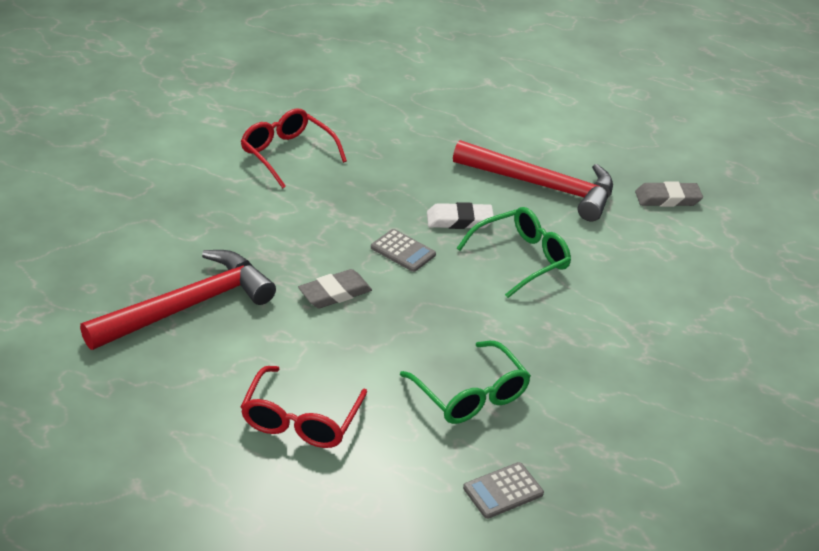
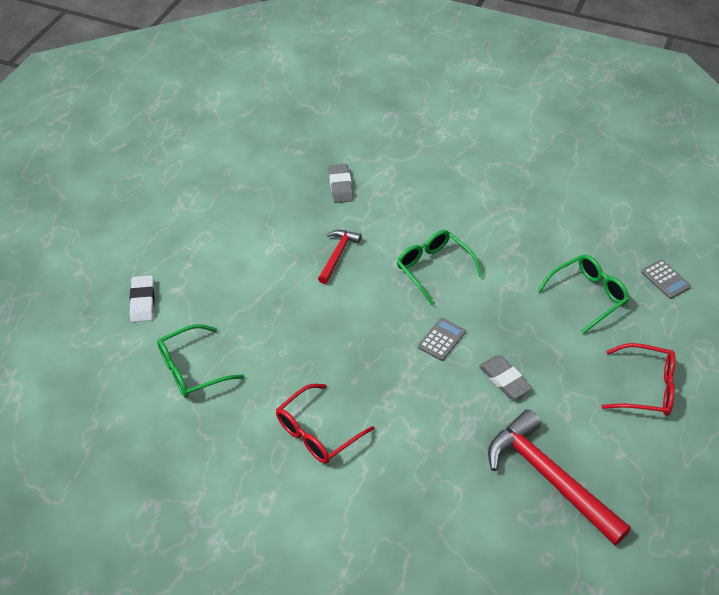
camera: 90 degrees left, 10 degrees up
white eraser [427,202,494,229] -> white eraser moved to [130,275,155,322]
red hammer [453,140,613,221] -> red hammer [318,230,362,284], size x0.54
none -> green glasses [157,324,244,398]

